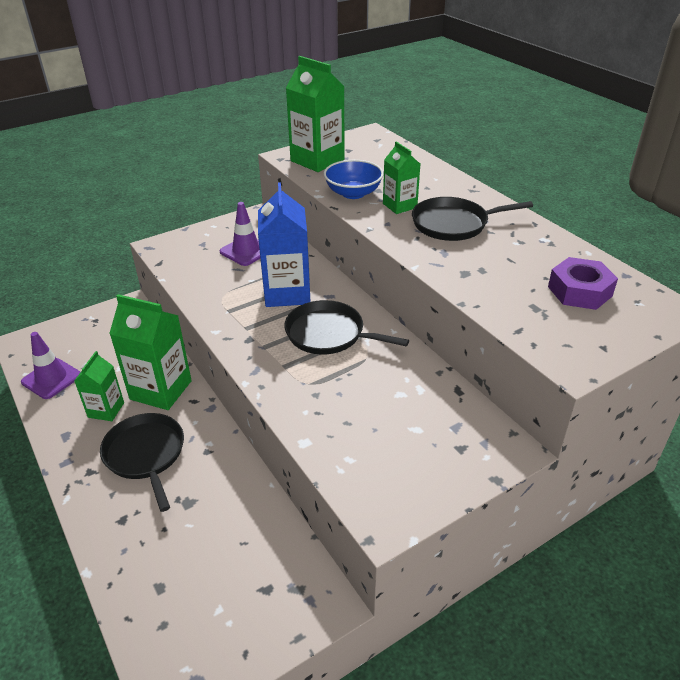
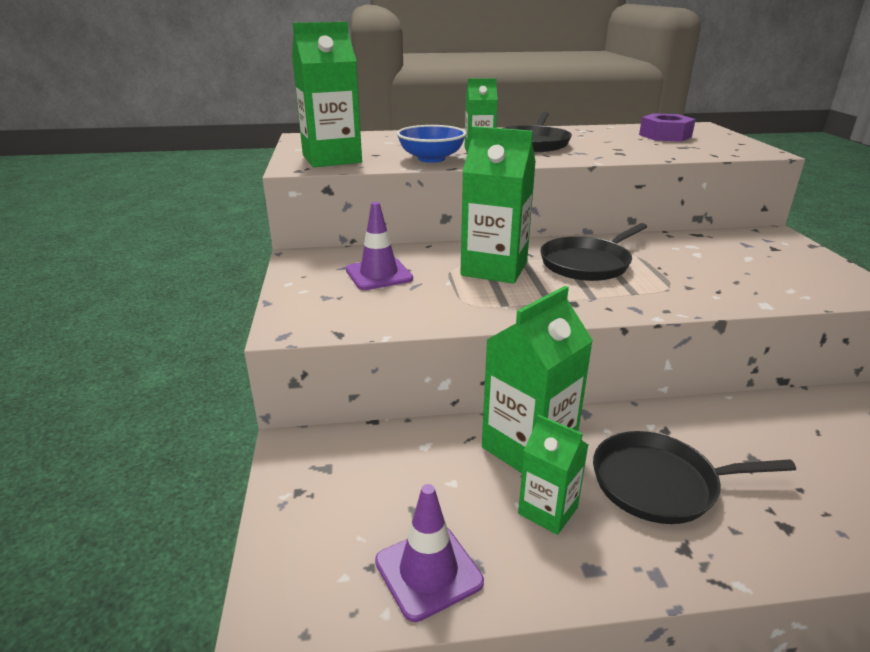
camera: 65 degrees left, 10 degrees down
blue carton [258,182,311,307] -> green carton [460,126,536,284]

